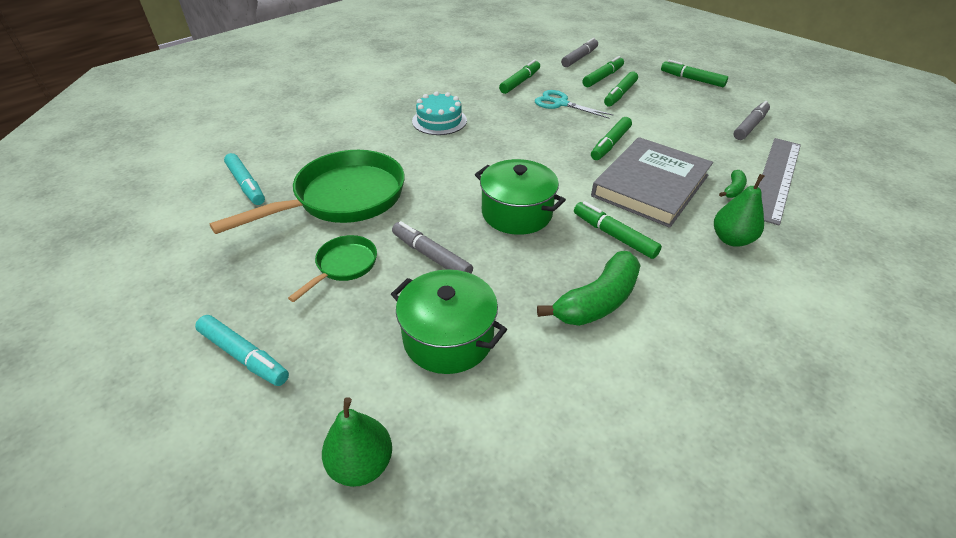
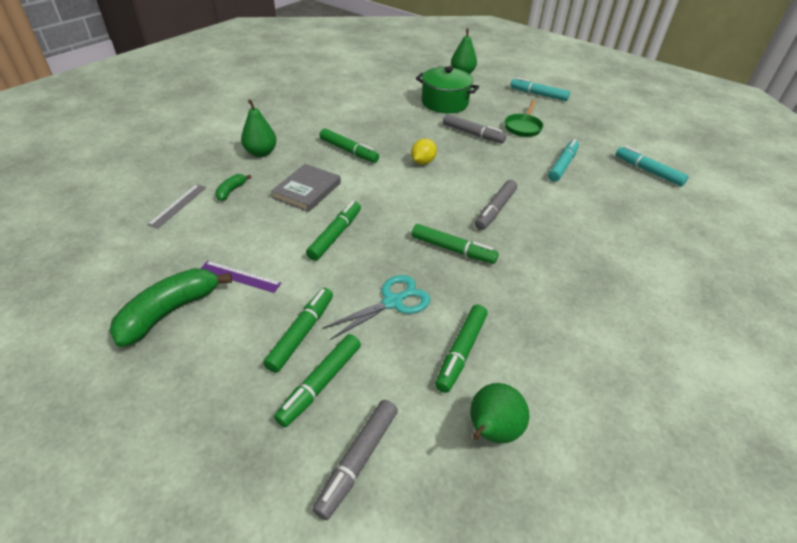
camera: 170 degrees right, 0 degrees up
green pan [209,150,405,234] -> turquoise marker [548,139,579,182]
turquoise cake [412,91,467,135] -> none
green pot [475,159,566,235] -> yellow lemon [411,138,437,165]
turquoise scissors [535,90,613,119] -> turquoise scissors turned 60 degrees counterclockwise [322,275,430,340]
green banana [537,251,641,326] -> green banana moved to [110,268,232,347]
grey book [591,137,713,228] -> grey book [271,164,341,212], size x0.59
green marker [661,60,728,87] -> green marker moved to [412,224,499,264]
grey marker [734,101,770,140] -> grey marker moved to [475,180,517,230]
grey ruler [758,138,801,226] -> grey ruler [147,184,207,229], size x0.47
none -> purple ruler [200,261,281,293]
none -> green pear [470,383,529,443]

